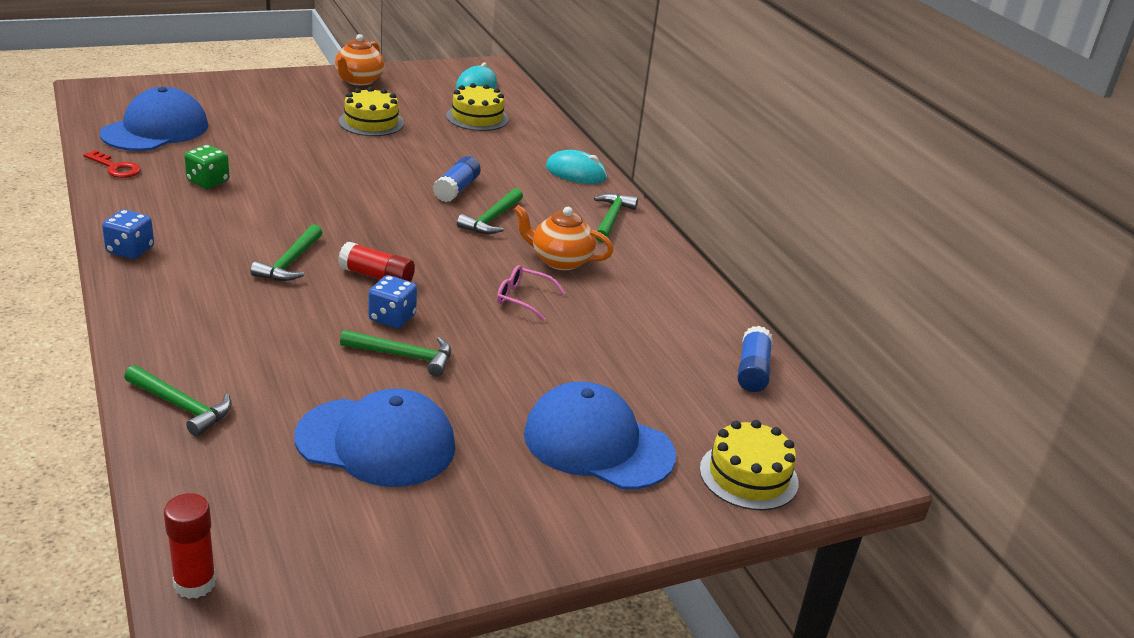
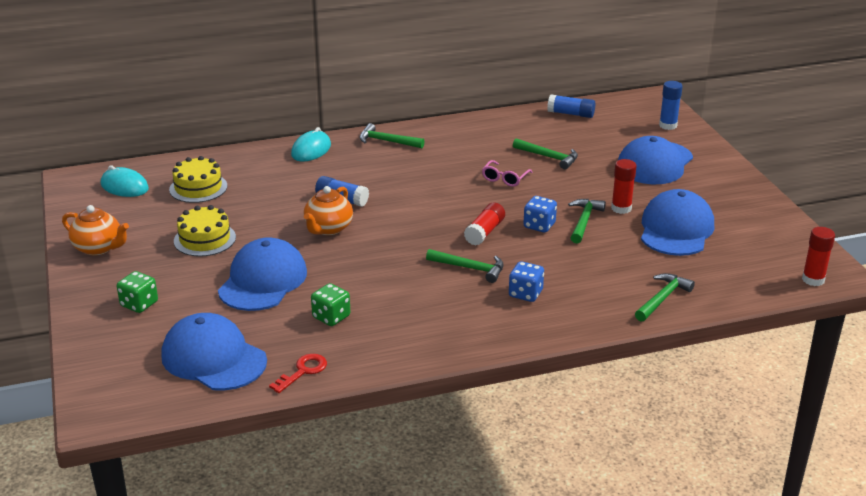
camera: 80 degrees left, 0 degrees up
blue dice [102,210,154,259] -> blue dice moved to [509,261,544,302]
green hammer [457,188,523,234] -> green hammer moved to [513,138,578,169]
orange teapot [514,205,614,270] -> orange teapot moved to [304,186,353,235]
yellow cake [700,420,799,510] -> blue glue stick [659,81,683,130]
none -> green dice [117,271,158,313]
none -> blue cap [218,237,307,311]
none -> red glue stick [611,159,637,214]

